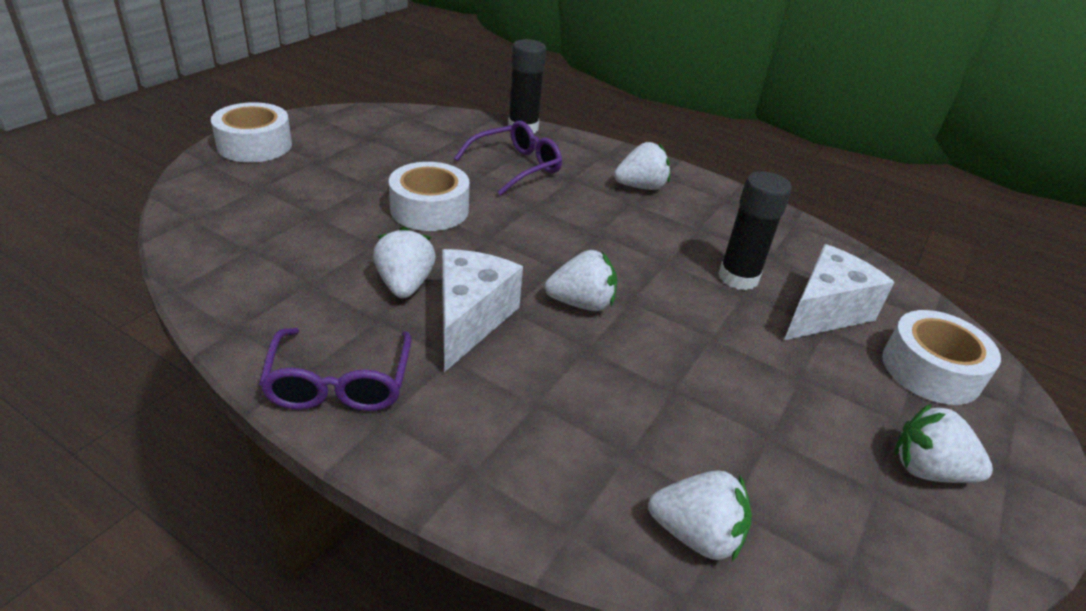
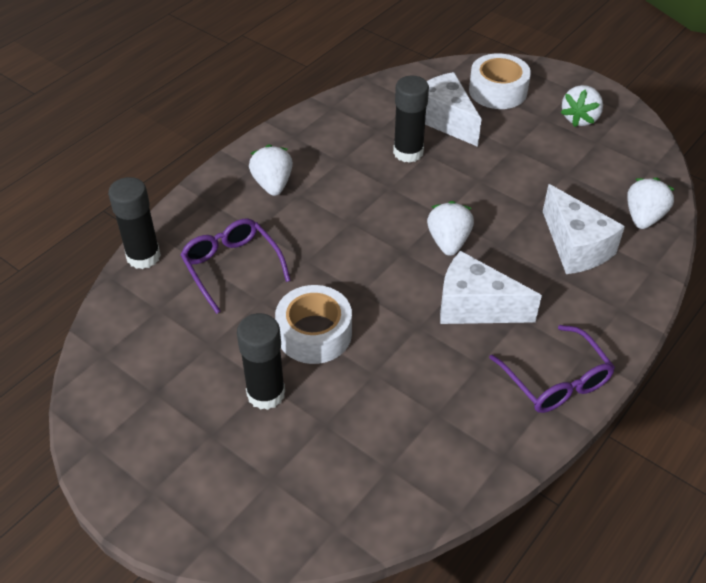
camera: 80 degrees left, 10 degrees up
white tape [211,102,292,162] -> none
purple glasses [259,328,412,411] -> purple glasses turned 60 degrees clockwise [489,325,615,413]
white strawberry [373,226,436,298] -> none
none -> black glue stick [237,313,285,410]
none -> white cheese [543,184,625,274]

